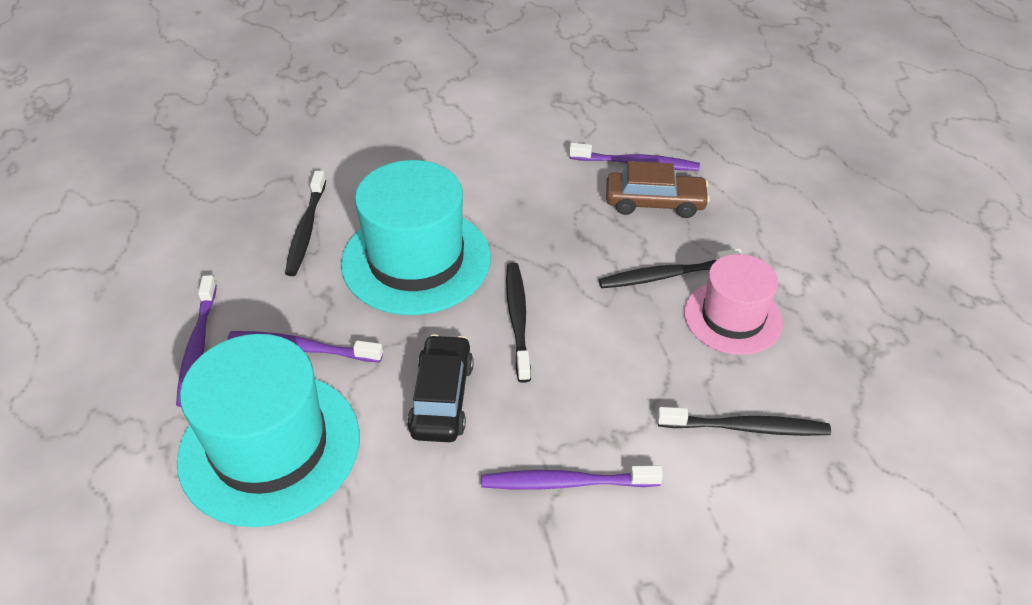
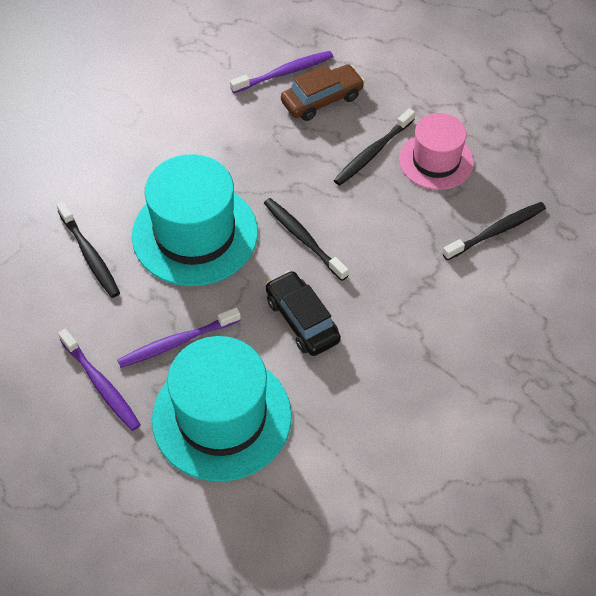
camera: 35 degrees left, 10 degrees up
purple toothbrush [481,466,663,490] -> none

